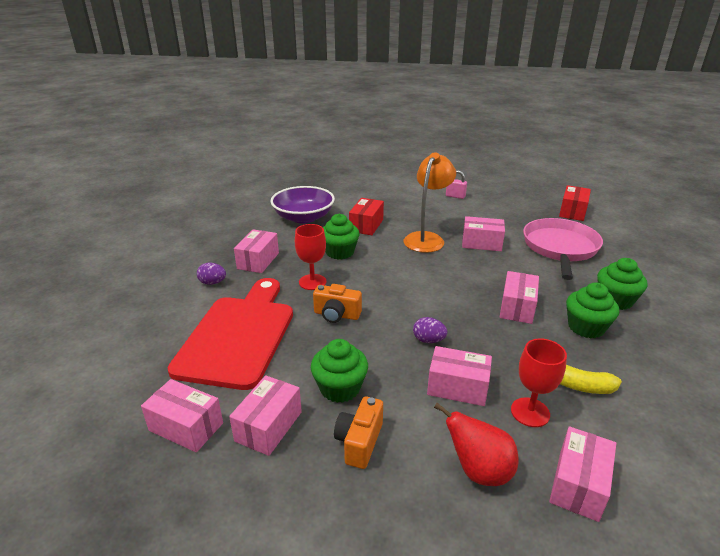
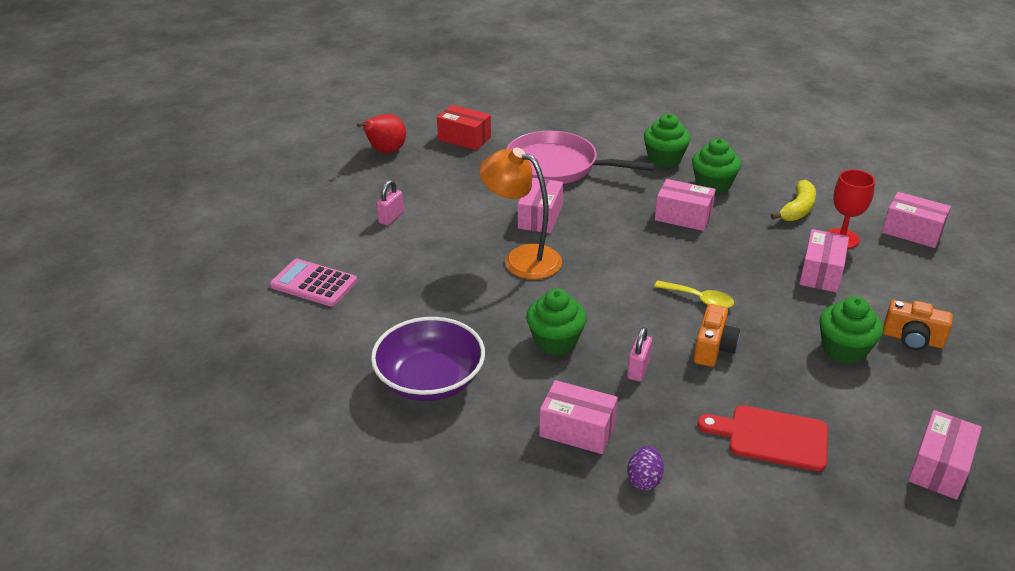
camera: 85 degrees left, 5 degrees up
red cutting board [168,278,293,390] -> red cutting board [697,405,828,471], size x0.56
pink box [229,375,302,456] -> none
red goblet [295,224,326,290] -> pink padlock [627,327,652,381]
red box [349,198,384,235] -> none
purple egg [413,317,447,343] -> none
red pear [434,403,519,486] -> red pear moved to [357,114,406,153]
none -> pink calculator [270,259,357,306]
none -> yellow spoon [654,281,734,308]

